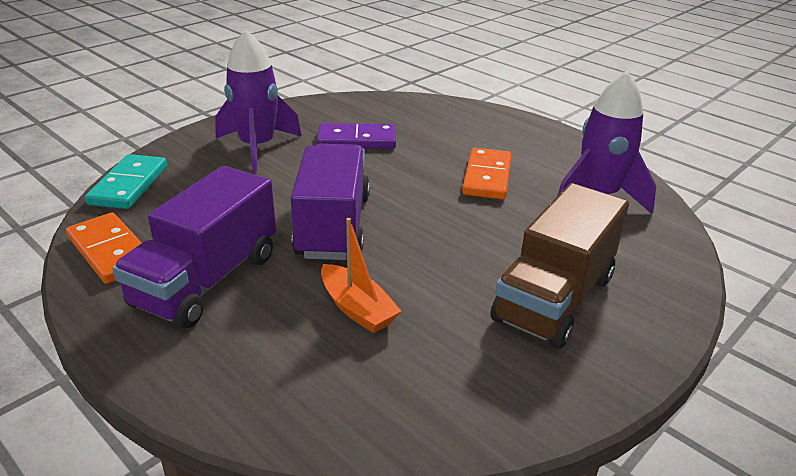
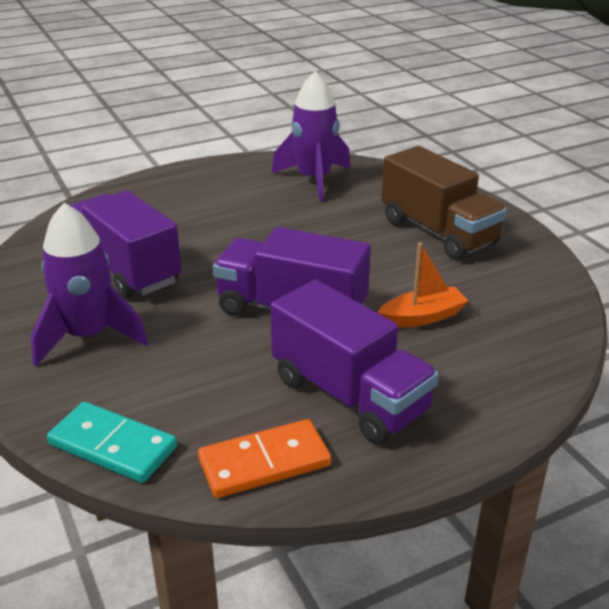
camera: 70 degrees left, 0 degrees up
purple domino [317,123,396,149] -> purple truck [70,190,181,299]
orange domino [462,148,512,200] -> none

